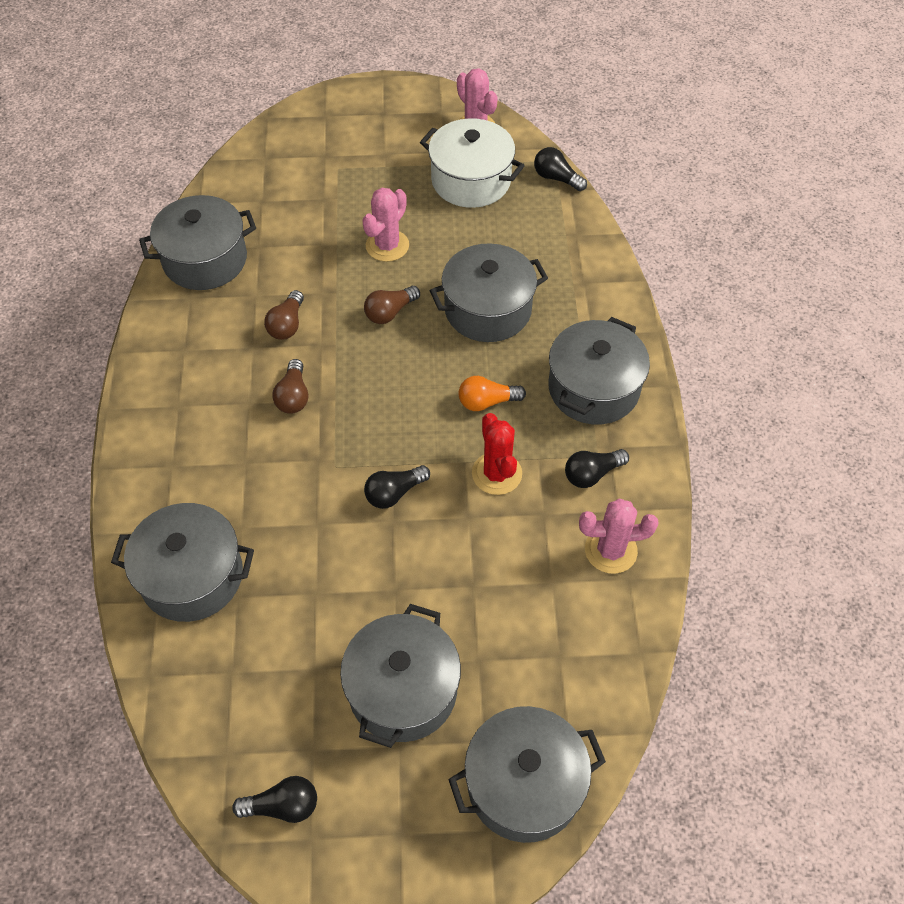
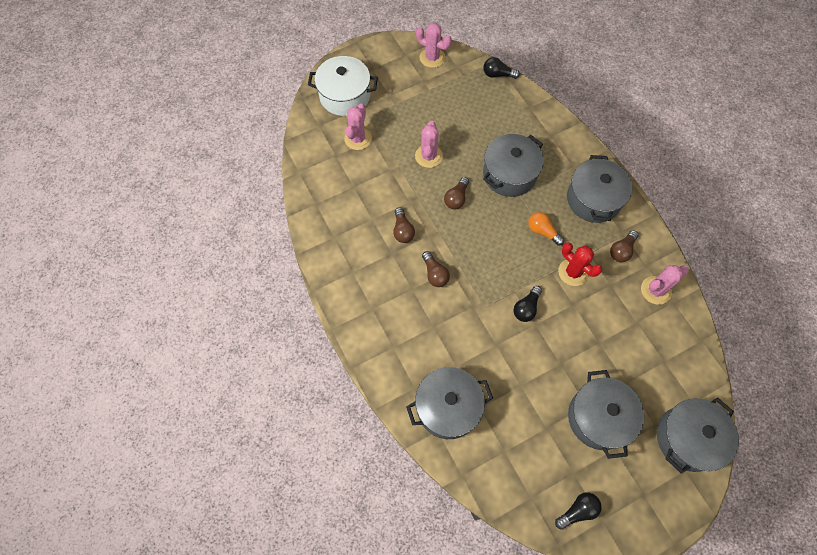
camera: 25 degrees left, 10 degrees up
grey pot [139,195,256,290] -> none
white pot [420,118,525,208] -> white pot moved to [308,56,378,116]
orange light bulb [459,376,526,411] -> orange light bulb turned 75 degrees clockwise [528,212,564,246]
black light bulb [565,449,629,488] -> brown light bulb [610,230,639,262]
none -> pink cactus [344,104,372,150]

